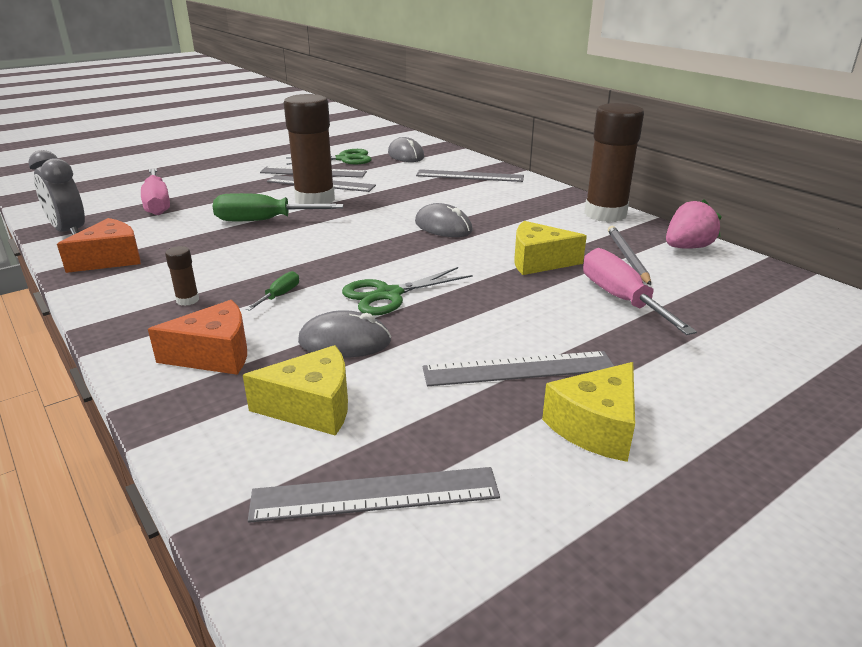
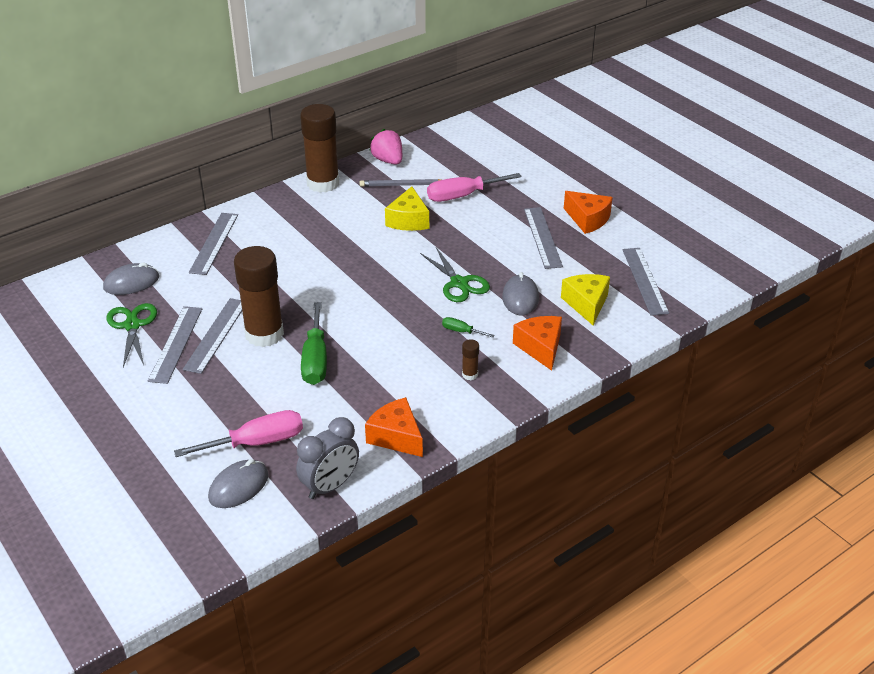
camera: 90 degrees left, 10 degrees up
grey mouse [415,203,473,237] -> grey mouse moved to [208,459,269,508]
yellow cheese [542,362,635,462] -> orange cheese [564,191,613,234]

